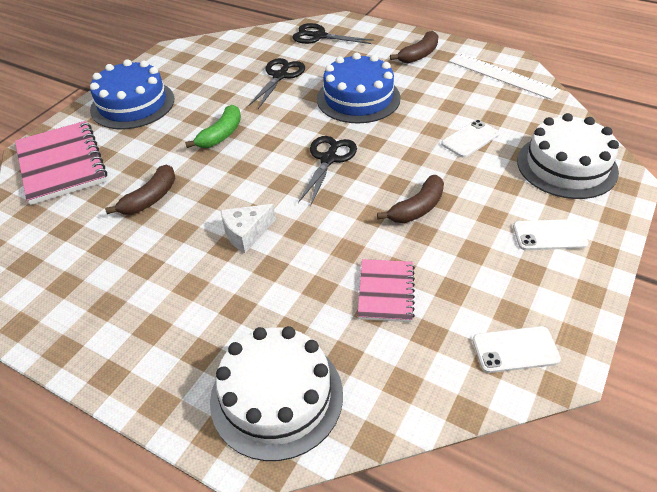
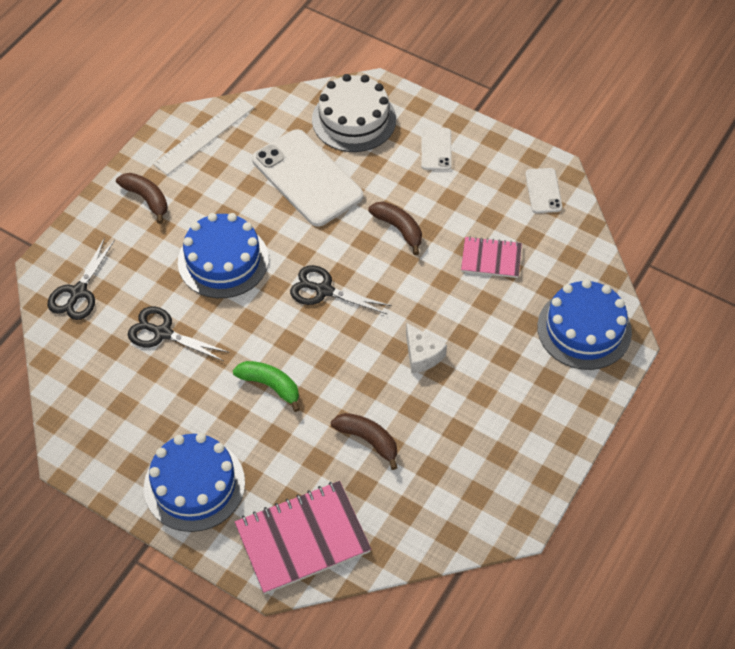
camera: 90 degrees left, 10 degrees up
white cake [210,326,343,461] -> blue cake [537,279,632,370]
white phone [441,120,500,158] -> white phone [252,129,363,227], size x2.10

